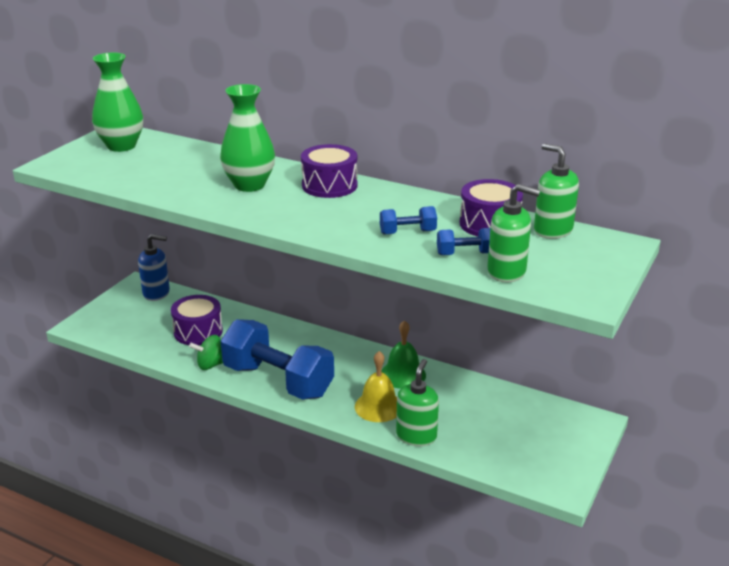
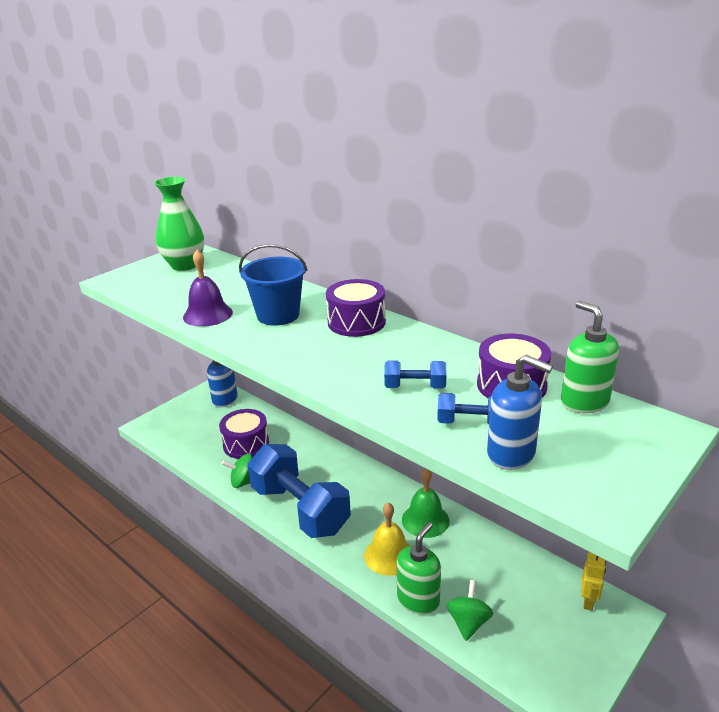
camera: 15 degrees right, 0 degrees up
green vase [220,84,275,192] -> blue bucket [239,244,307,326]
green soap dispenser [487,184,540,283] -> blue soap dispenser [487,355,553,470]
none -> purple bell [183,250,233,327]
none -> green spinning top [446,580,493,641]
none -> yellow robot [581,552,606,611]

